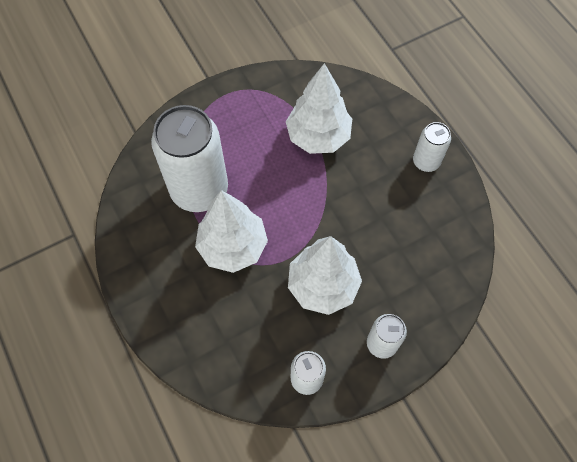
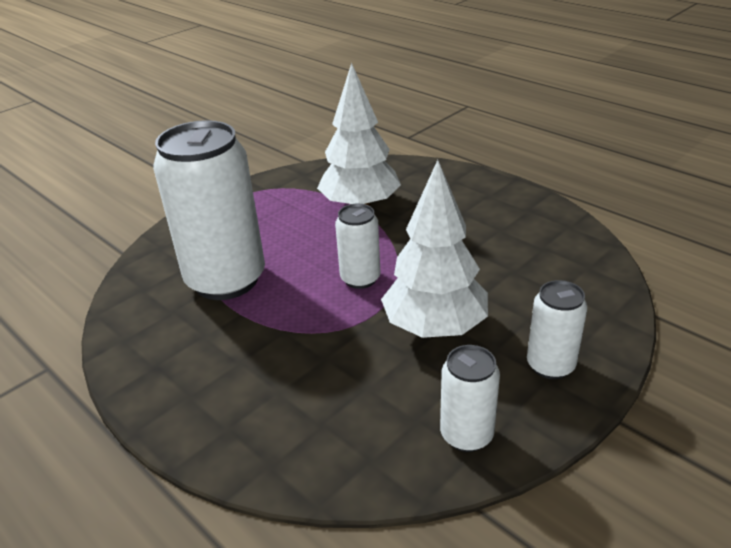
camera: 15 degrees left, 30 degrees down
white tree [195,190,268,273] -> none
white can [413,122,451,172] -> white can moved to [335,204,380,289]

